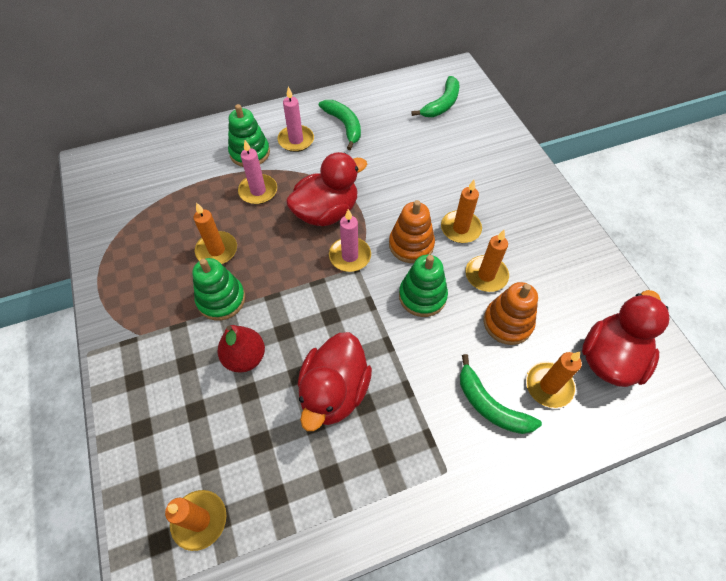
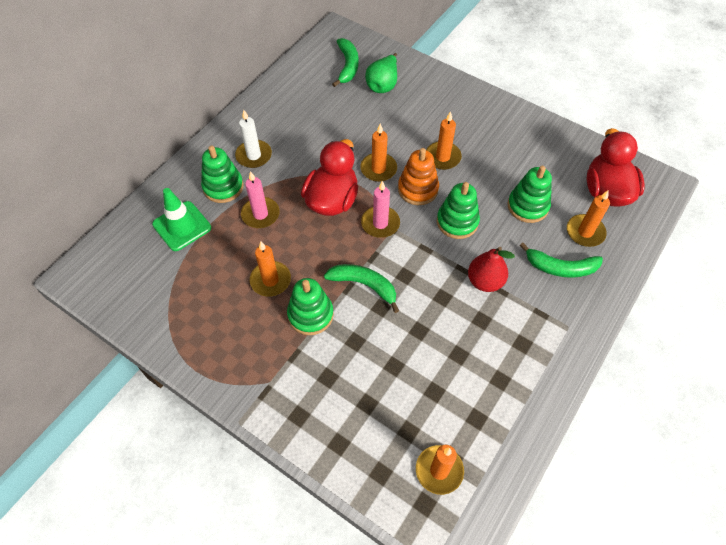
camera: 35 degrees left, 0 degrees up
red pear [217,325,265,373] -> red pear moved to [468,247,515,292]
pink candle [277,87,314,152] -> white candle [235,110,272,168]
red duck [298,332,372,431] -> none
green banana [319,100,361,150] -> green banana moved to [324,264,399,313]
orange candle [465,230,509,292] -> orange candle moved to [360,124,397,182]
orange stacking toy [484,282,538,345] -> green stacking toy [508,166,552,223]
none -> green traffic cone [152,188,211,251]
none -> green pear [365,53,397,93]

